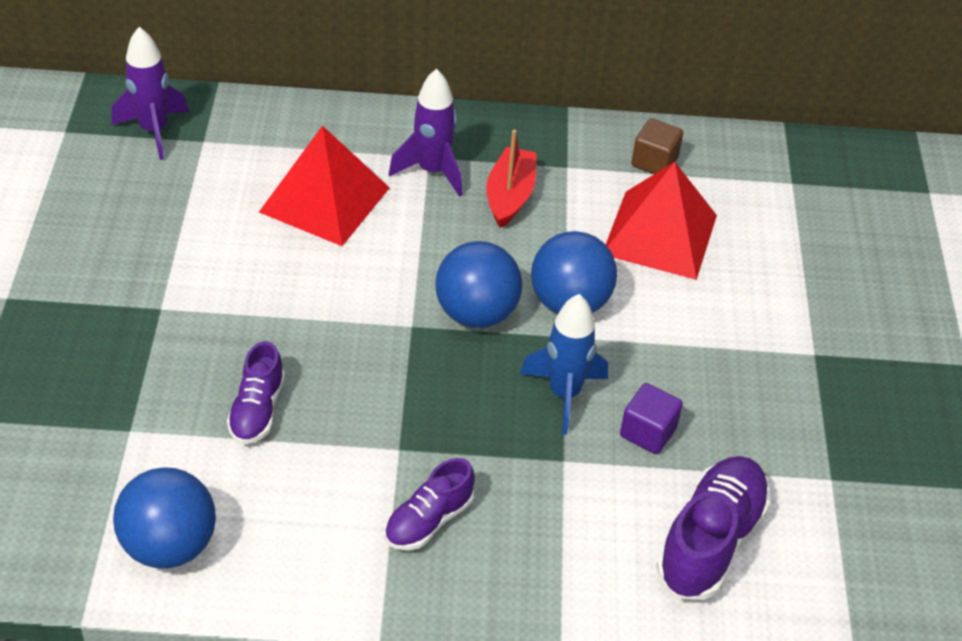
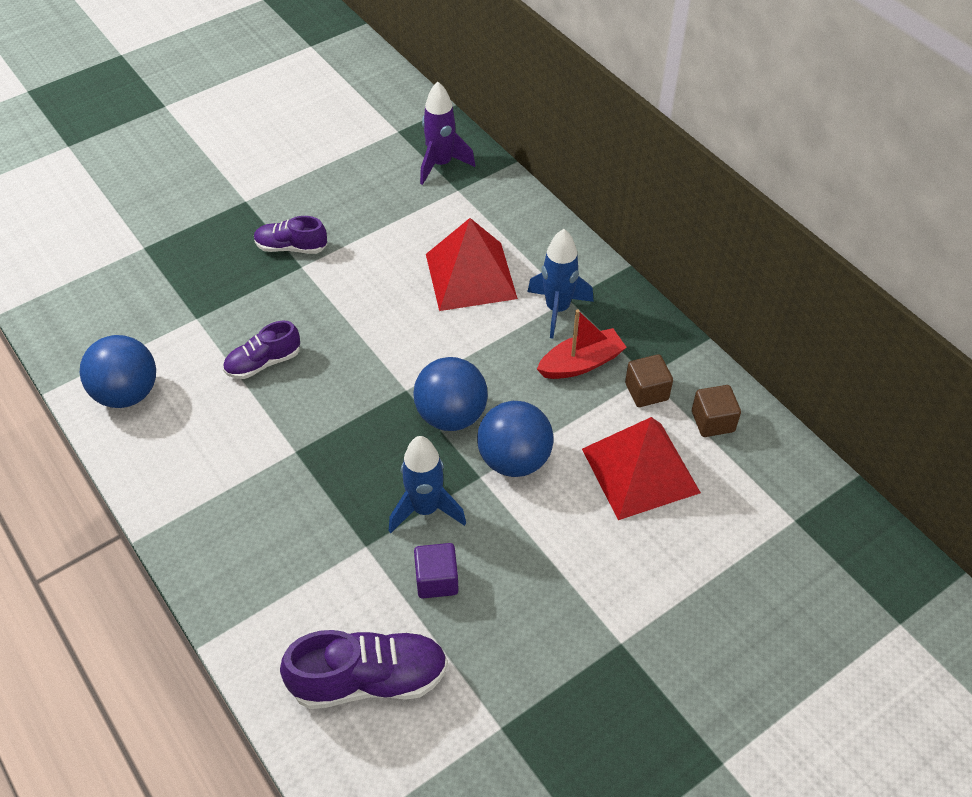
camera: 55 degrees right, 5 degrees up
purple shoe [385,458,475,550] -> purple shoe moved to [254,216,327,254]
purple rocket [389,69,462,197] -> blue rocket [527,229,594,339]
none -> brown cube [625,354,673,407]

